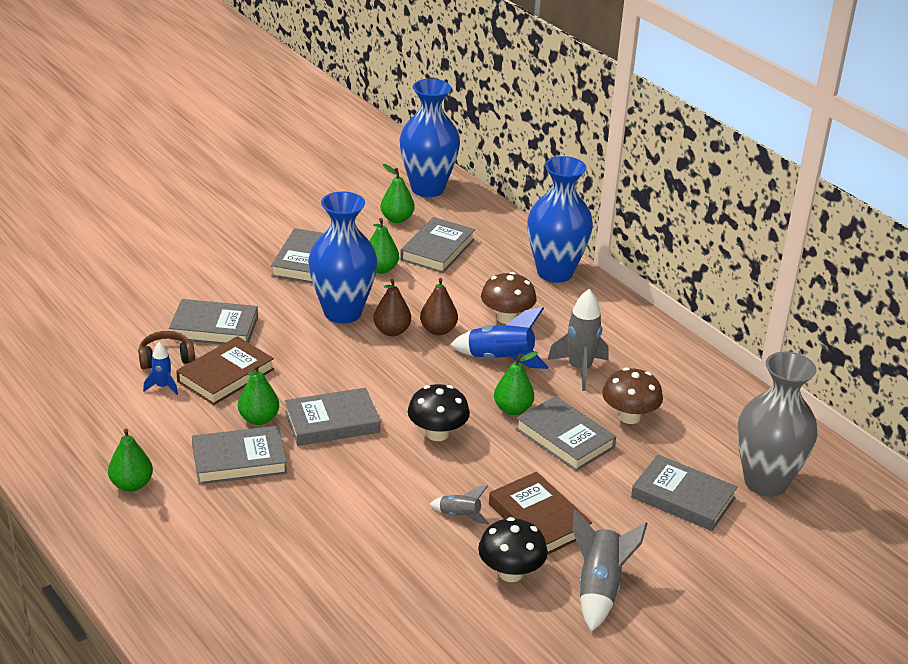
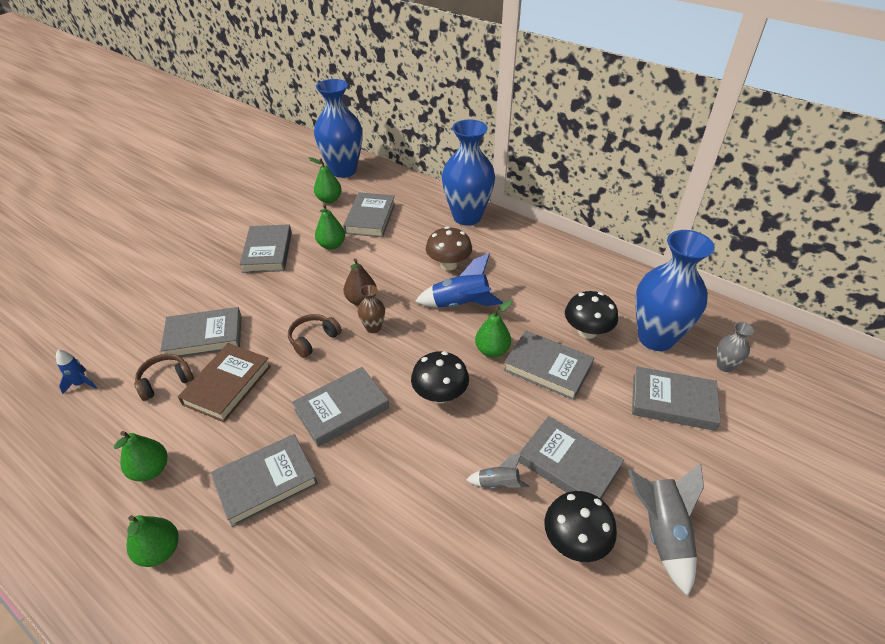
camera: 15 degrees left, 10 degrees up
blue rocket [143,342,178,395] -> blue rocket moved to [56,350,97,394]
green pear [238,364,279,425] -> green pear moved to [114,431,167,481]
blue vase [308,191,378,323] -> blue vase moved to [635,230,715,351]
brown pear [420,278,458,335] -> none
brown book [489,472,592,555] -> grey book [518,416,624,499]
grey rocket [548,289,609,391] -> none
brown mushroom [602,367,663,424] -> black mushroom [565,291,618,339]
grey vase [737,352,818,497] -> grey vase [717,322,754,372], size x0.43
none -> brown headphones [288,314,342,358]
none -> brown vase [358,285,385,333]

